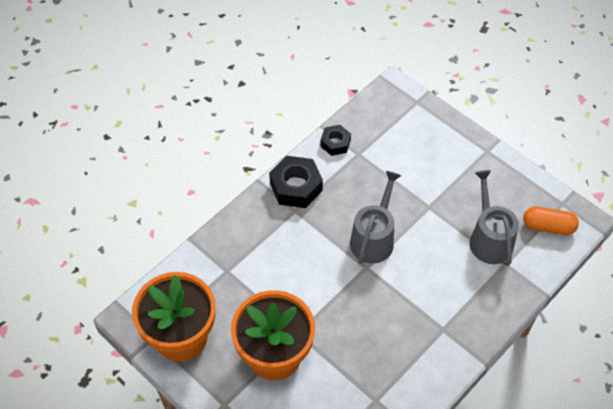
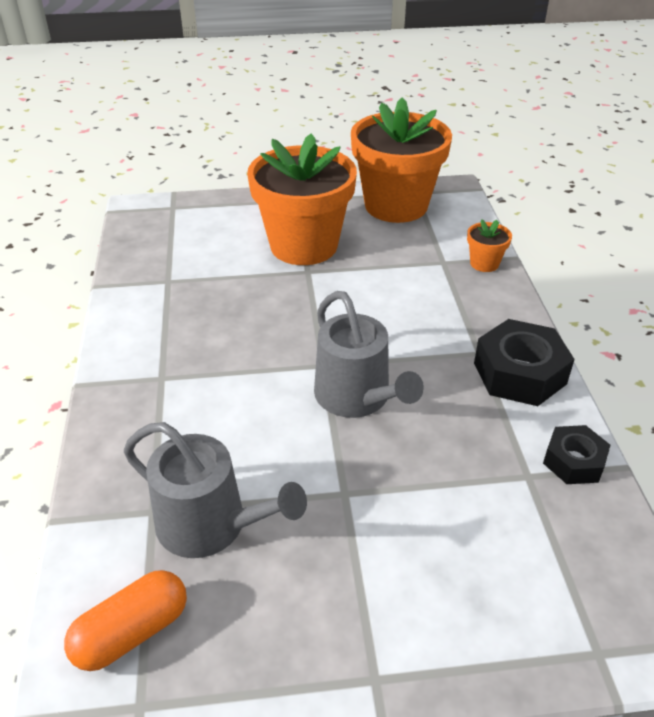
camera: 130 degrees right, 15 degrees down
none -> orange flower pot [467,219,512,272]

